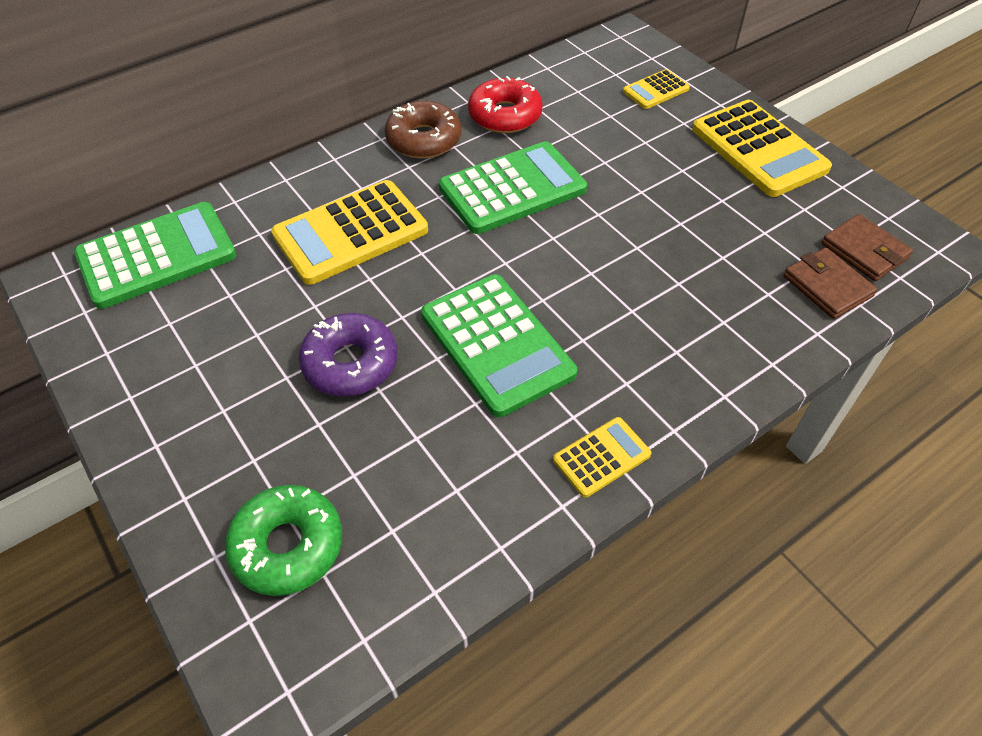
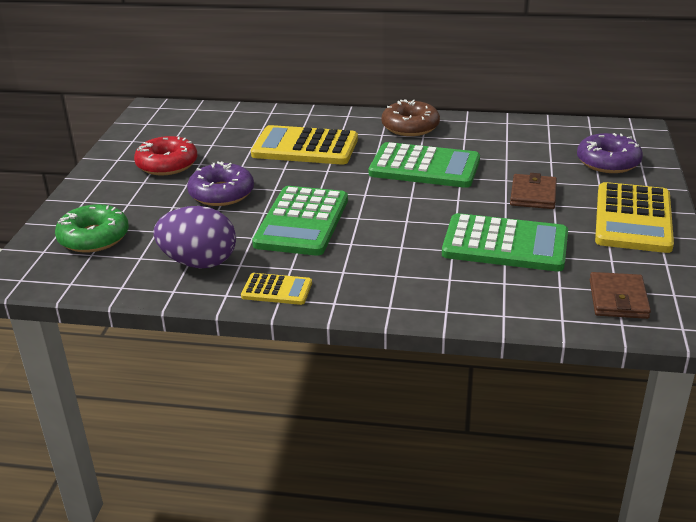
camera: 45 degrees right, 20 degrees down
green calculator [74,202,236,309] -> green calculator moved to [442,213,568,272]
red donut [468,76,543,133] -> red donut moved to [134,136,198,175]
yellow calculator [623,69,690,109] -> purple donut [577,133,643,173]
brown wallet [783,248,878,319] -> brown wallet moved to [510,173,557,209]
none -> purple egg [153,206,236,268]

